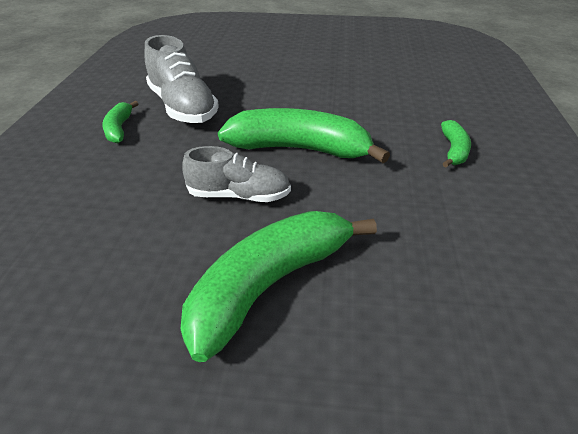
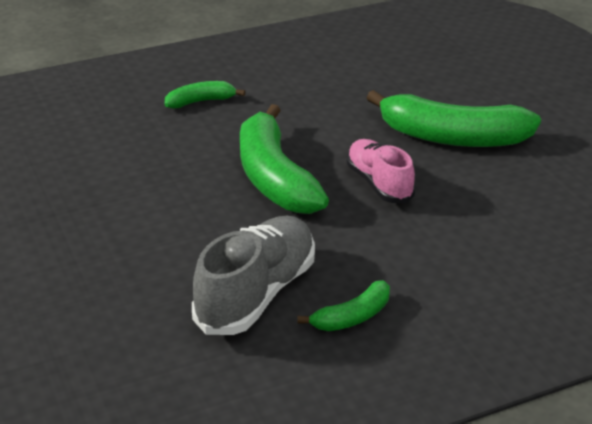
camera: 120 degrees left, 5 degrees down
grey shoe [182,146,291,202] -> pink shoe [347,139,415,203]

